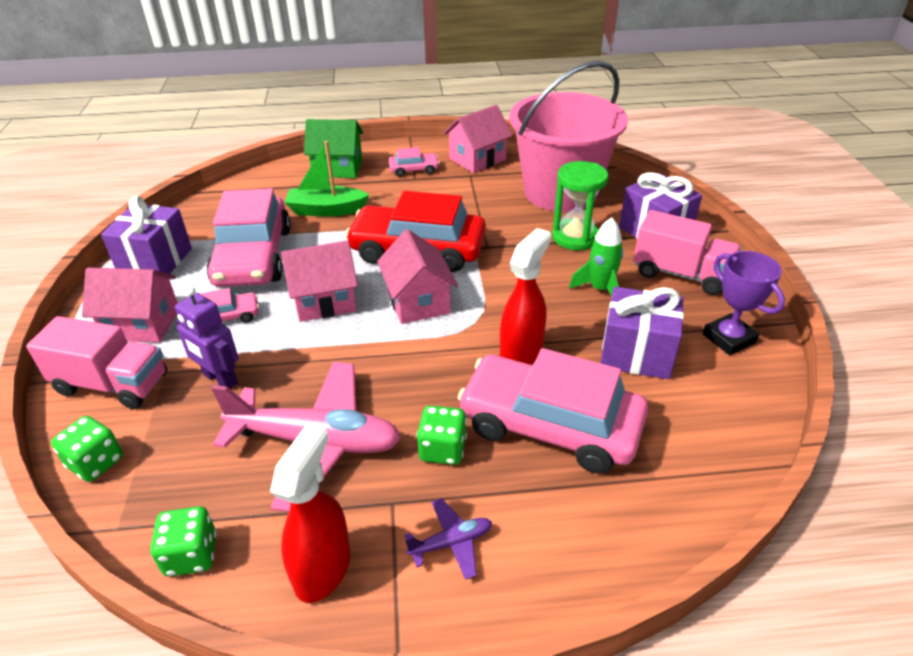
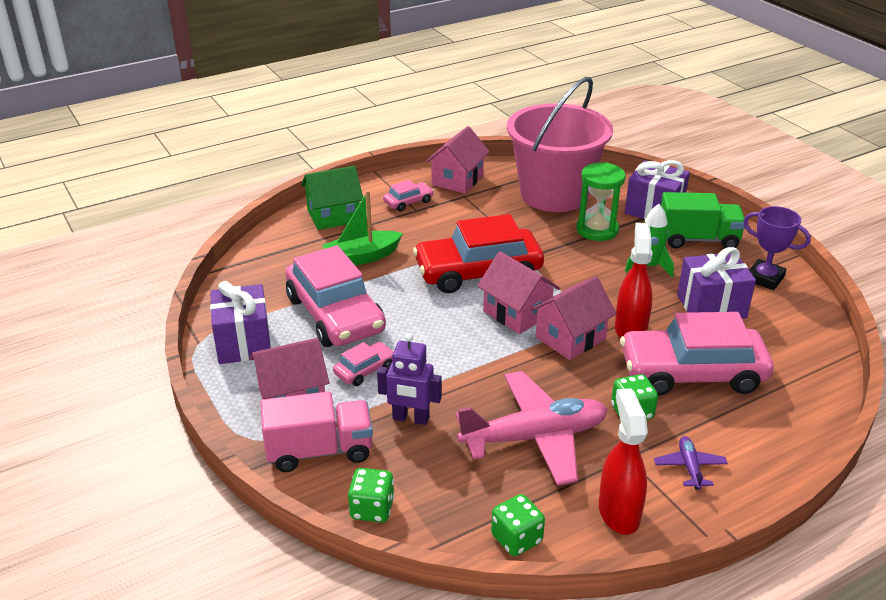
camera: 25 degrees left, 5 degrees down
pink house [281,241,358,322] -> pink house moved to [531,276,617,360]
purple plane [405,498,492,580] -> purple plane turned 45 degrees counterclockwise [654,436,728,490]
pink truck [633,210,741,295] -> green truck [661,192,745,249]

